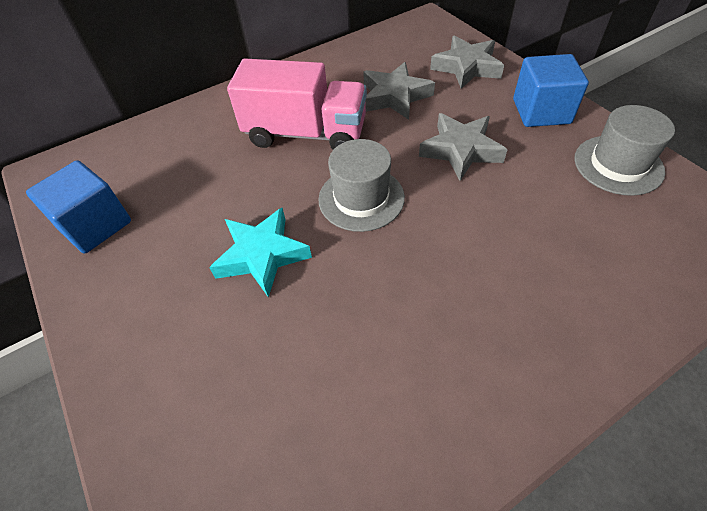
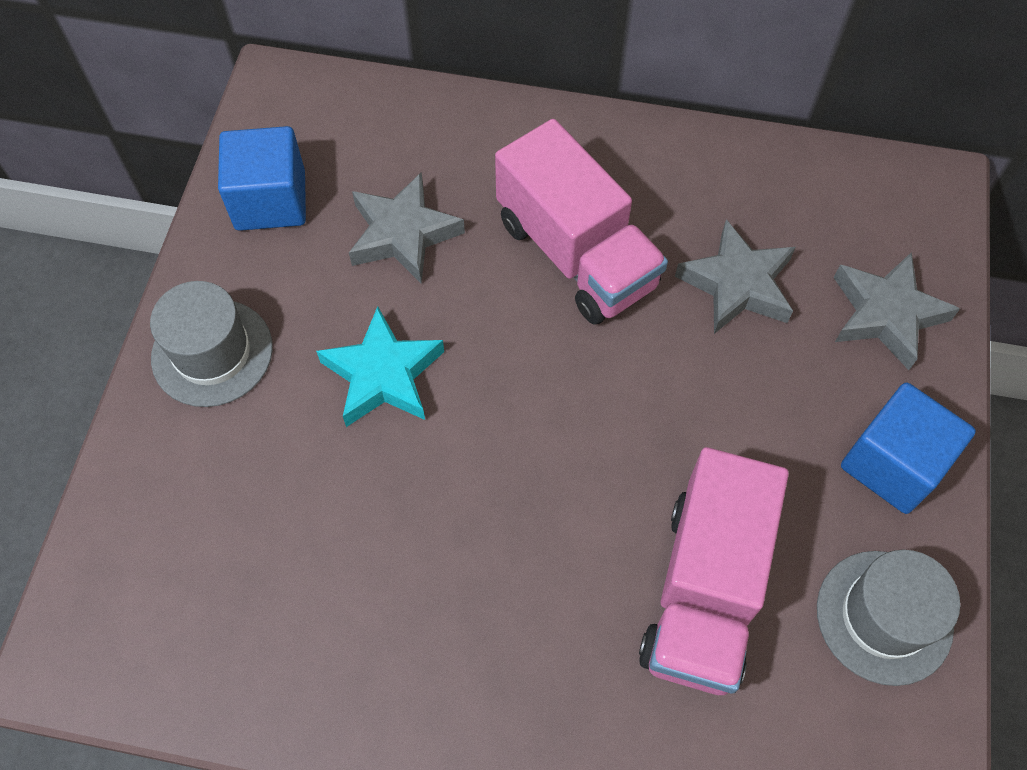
camera: 40 degrees right, 10 degrees up
grey hat [318,139,405,232] -> grey hat moved to [150,281,273,407]
grey star [419,113,507,181] -> grey star moved to [349,172,465,283]
none -> pink truck [639,447,789,695]

